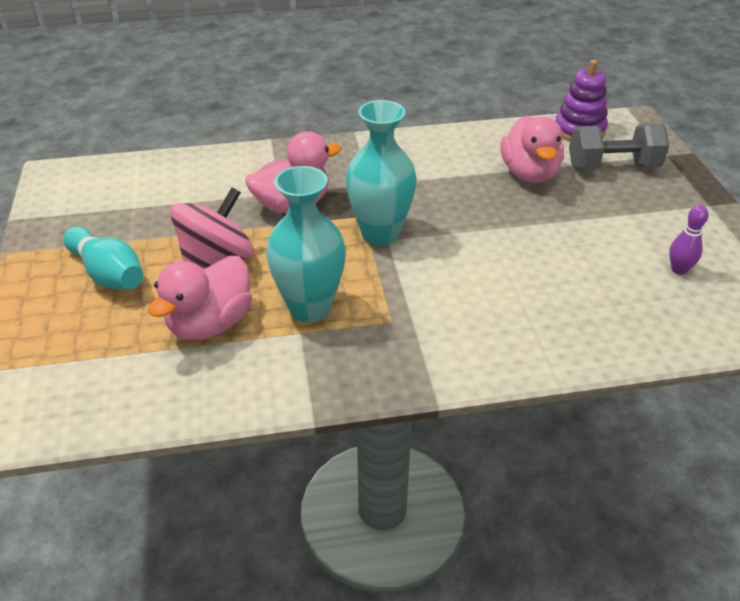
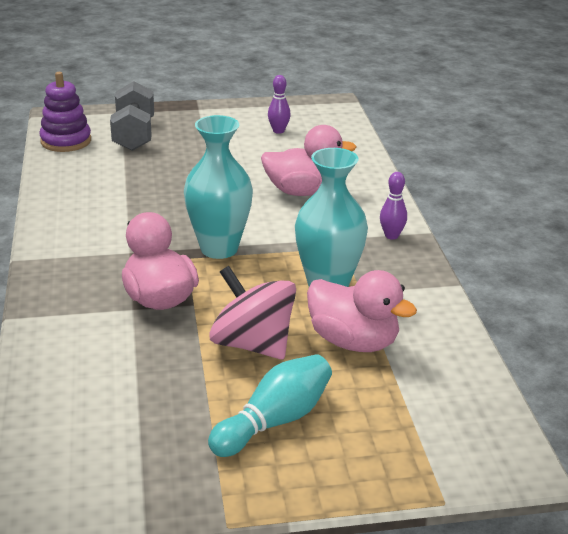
camera: 90 degrees left, 10 degrees down
pink duck [500,116,564,183] -> pink duck moved to [261,125,357,196]
none -> purple bowling pin [380,172,407,239]

